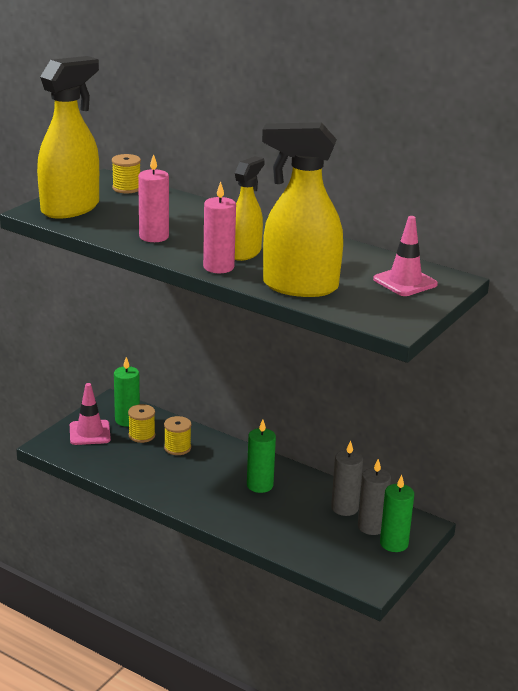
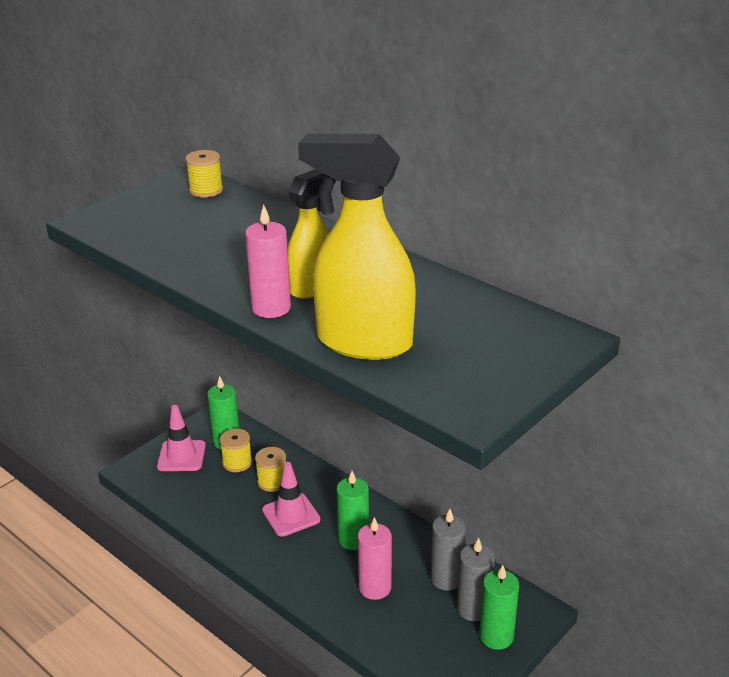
camera: 10 degrees right, 5 degrees up
yellow spray bottle [37,56,99,219] -> none
pink candle [138,154,169,242] -> pink candle moved to [358,517,392,600]
pink traffic cone [373,216,438,296] -> pink traffic cone moved to [262,462,321,537]

